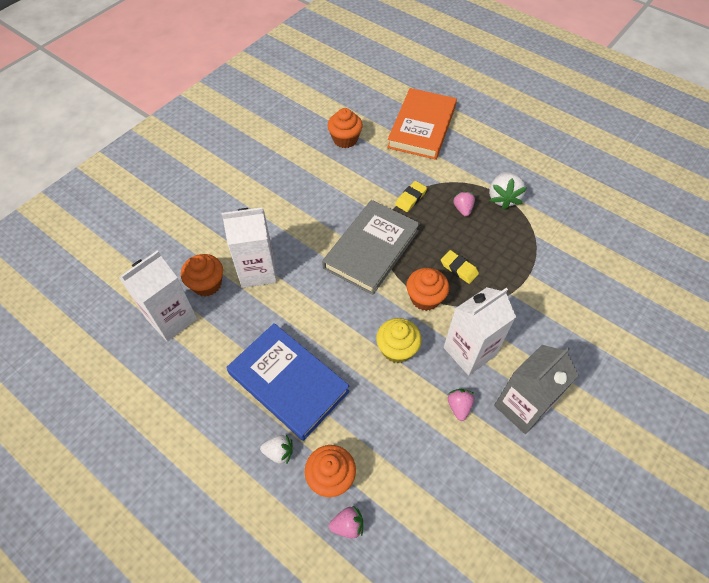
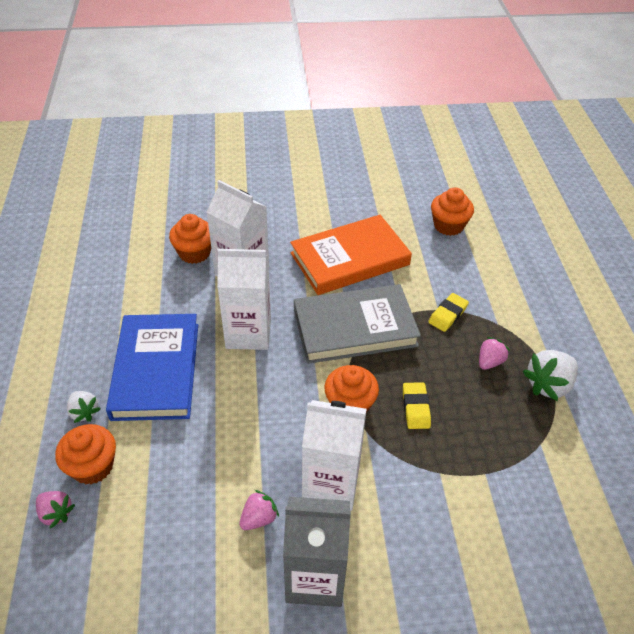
camera: 45 degrees right, 10 degrees down
white carton [119,250,197,342] -> white carton moved to [217,249,271,350]
yellow cupcake [376,318,422,363] -> none
orange book [387,88,457,160] -> orange book moved to [290,215,412,295]
yellow eraser [395,181,427,212] -> yellow eraser turned 45 degrees counterclockwise [428,293,469,332]

